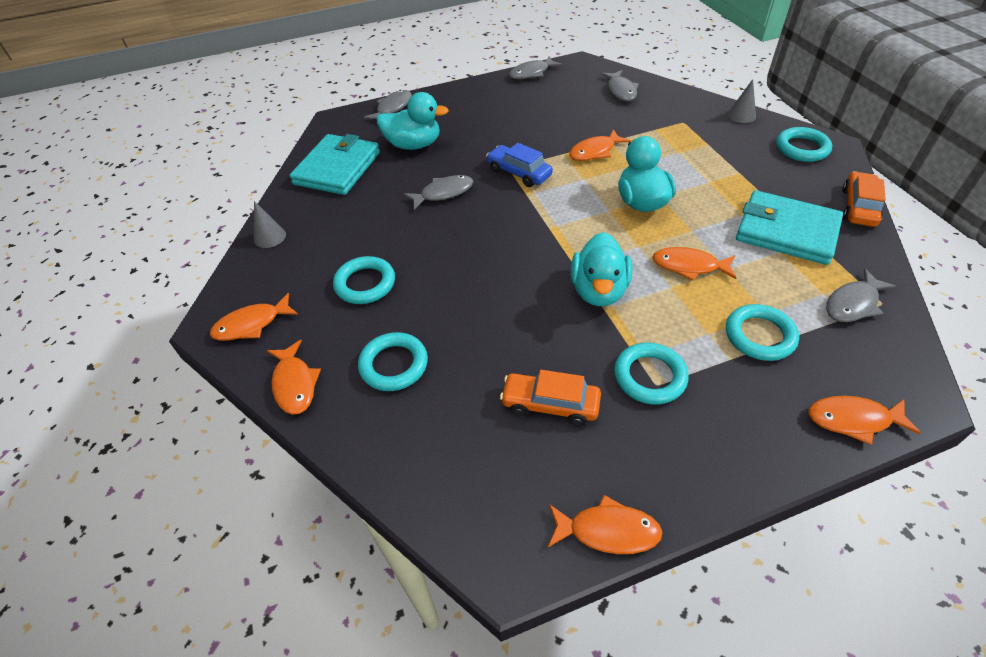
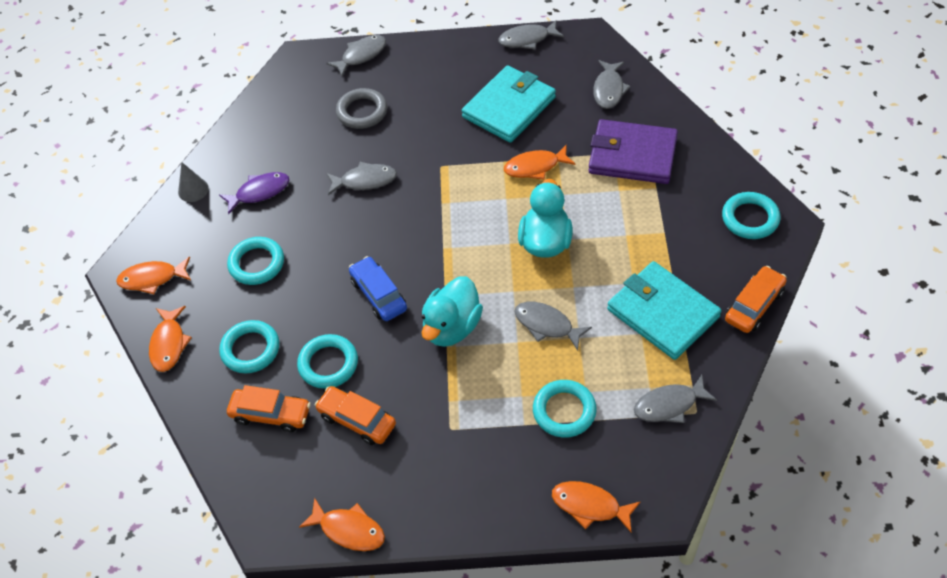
camera: 20 degrees right, 5 degrees up
turquoise wallet [289,134,380,195] -> turquoise wallet moved to [462,65,556,143]
turquoise duck [376,92,449,150] -> grey ring [336,88,387,129]
blue car [486,143,553,187] -> blue car moved to [349,256,407,321]
turquoise ring [614,343,689,404] -> turquoise ring moved to [297,334,358,389]
orange fish [653,247,736,281] -> grey fish [514,302,592,351]
grey cone [728,79,756,123] -> none
none -> purple fish [219,172,289,215]
none -> orange car [227,385,311,432]
none -> purple wallet [588,119,678,184]

